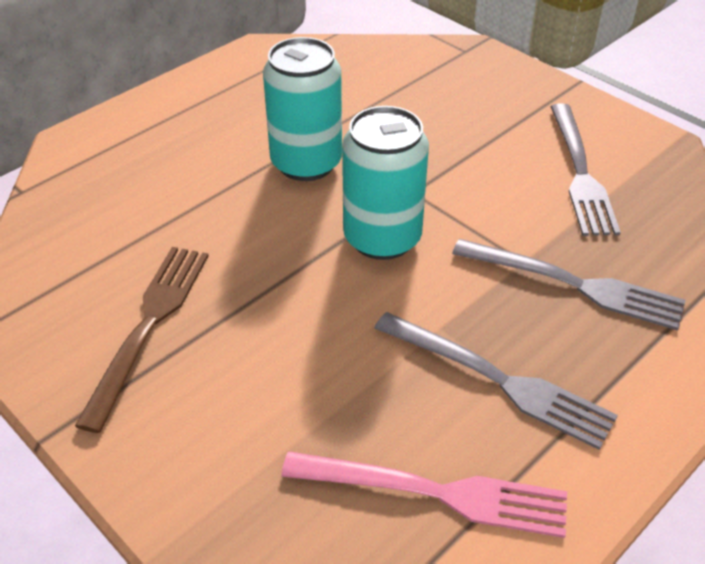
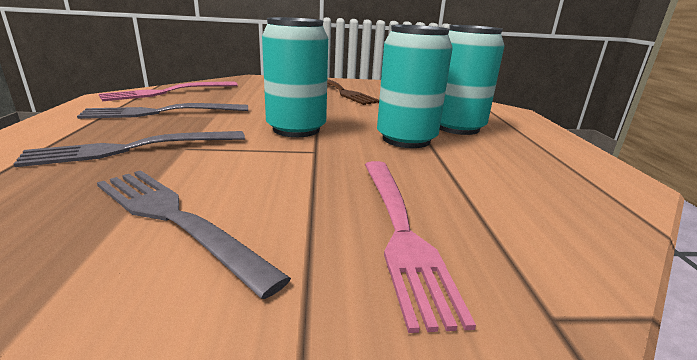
camera: 130 degrees right, 20 degrees down
none -> pink fork [365,161,476,333]
none -> turquoise can [440,25,505,135]

